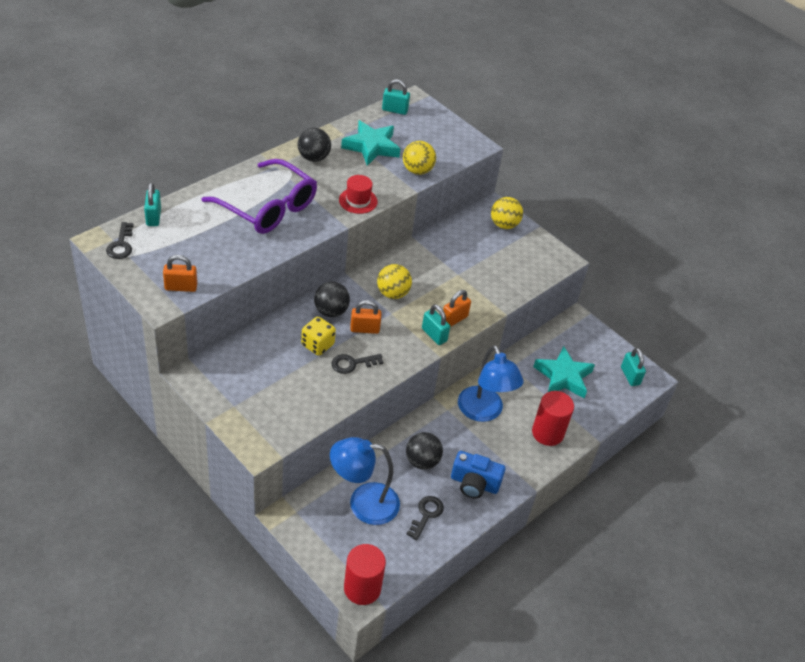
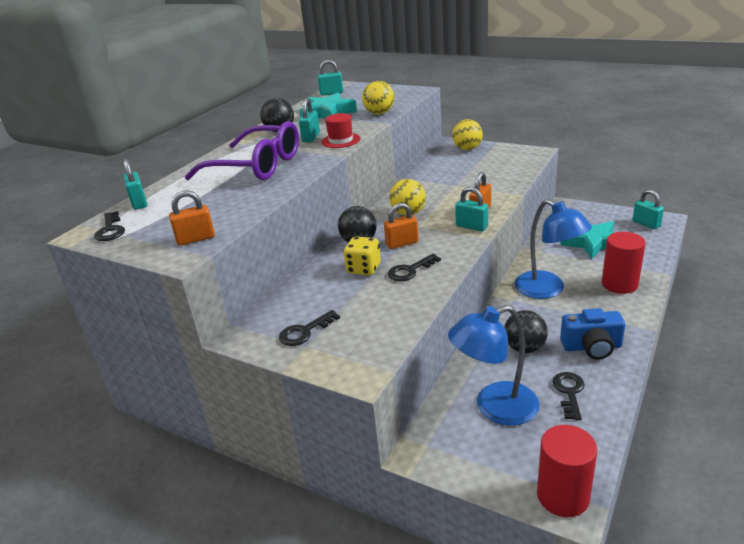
camera: 10 degrees left, 15 degrees down
none -> black key [279,310,340,346]
none -> turquoise padlock [299,98,320,142]

